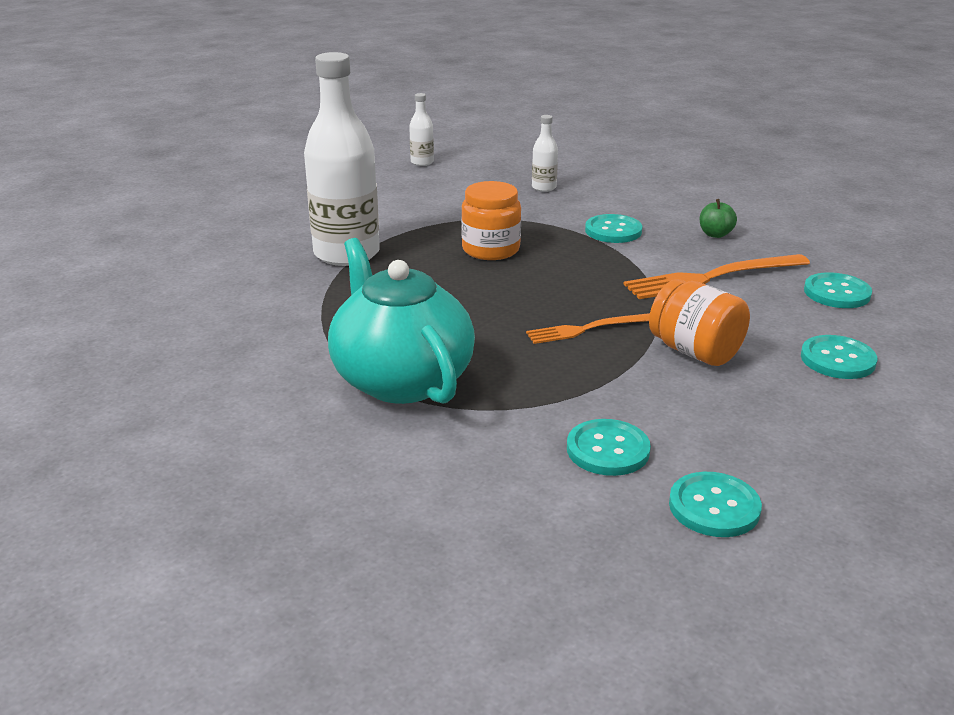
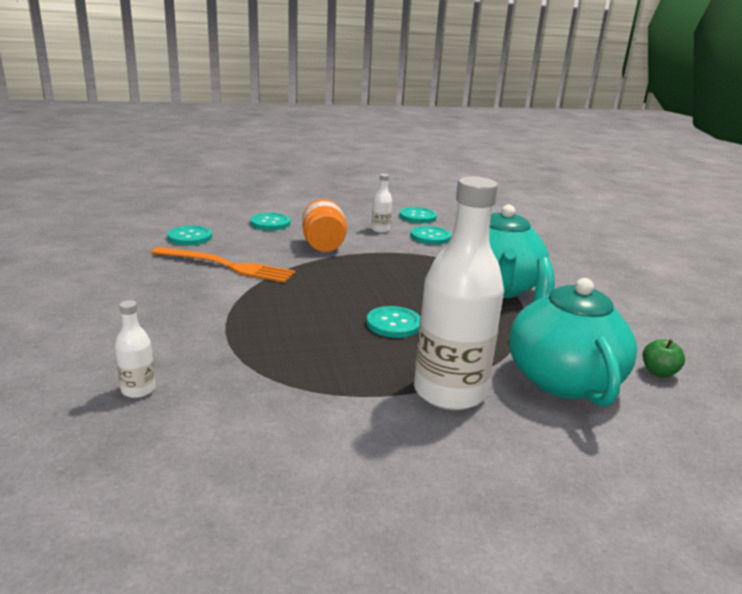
camera: 145 degrees left, 5 degrees down
white bottle [409,93,434,166] -> white bottle moved to [371,174,392,233]
orange jar [461,181,521,260] -> none
orange fork [526,313,650,344] -> none
turquoise button [585,214,642,243] -> turquoise button moved to [367,306,420,338]
green apple [700,199,737,238] -> green apple moved to [643,339,685,378]
none -> turquoise teapot [509,257,637,407]

